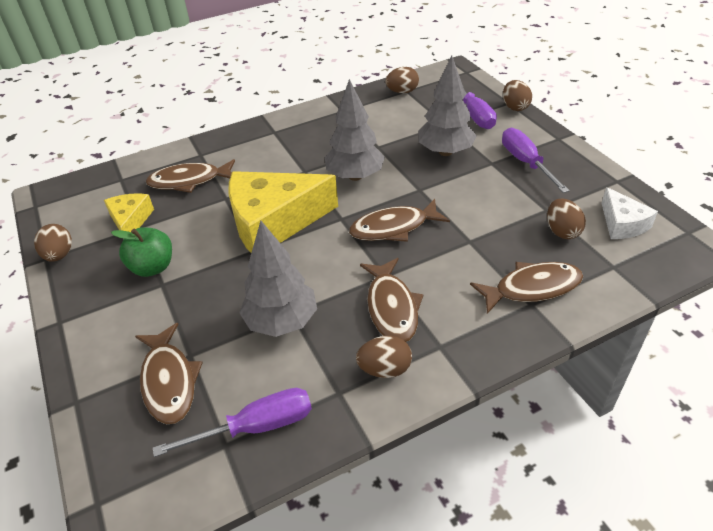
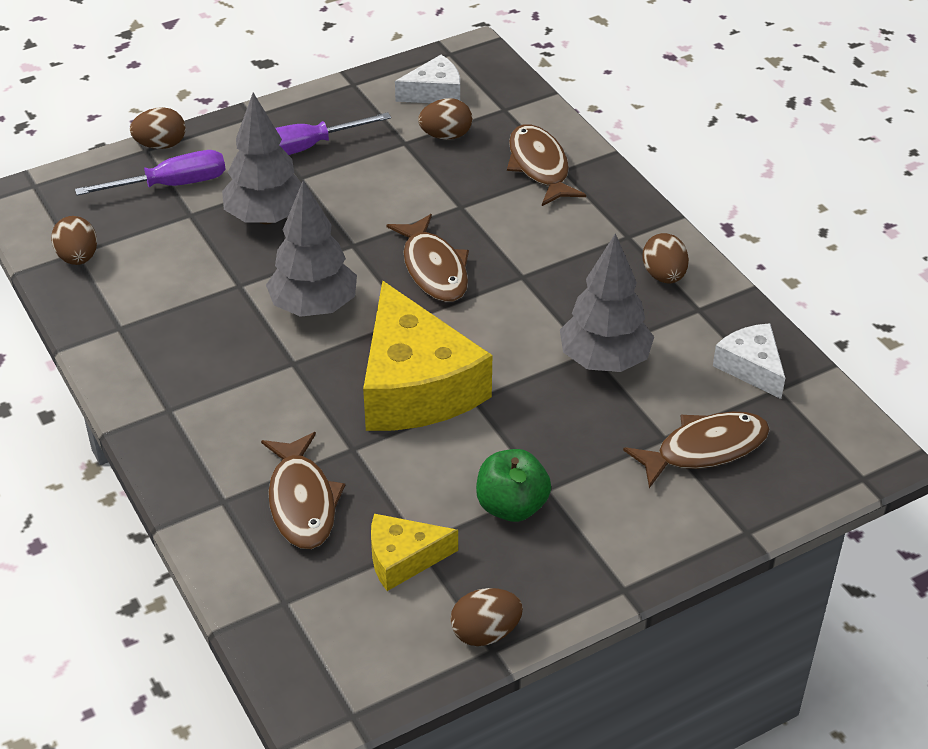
camera: 95 degrees left, 0 degrees up
purple screwdriver [153,388,312,457] -> white cheese [713,323,785,399]
brown fish [360,258,424,342] -> none

